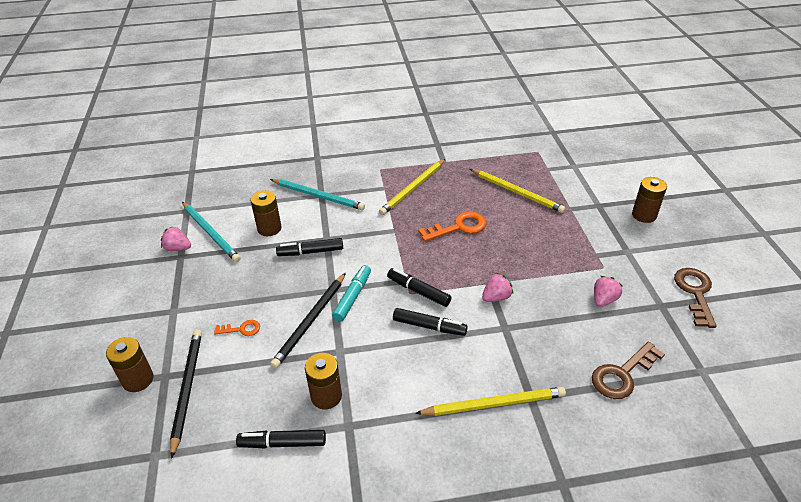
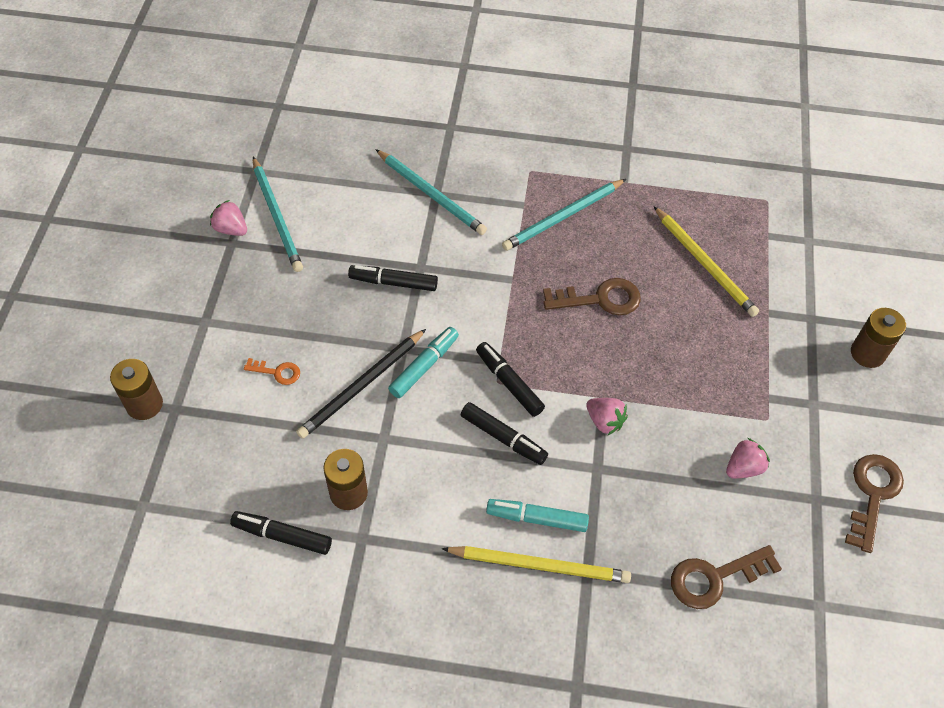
camera: 15 degrees right, 15 degrees up
black pencil [170,330,202,459] -> none
brown battery [250,190,282,236] -> none
yellow pencil [379,159,445,215] -> turquoise pencil [502,179,626,251]
orange key [418,211,486,242] -> brown key [543,278,641,315]
pink strawberry [482,273,513,302] -> pink strawberry turned 60 degrees clockwise [586,398,628,435]
none -> turquoise marker [486,499,589,532]

